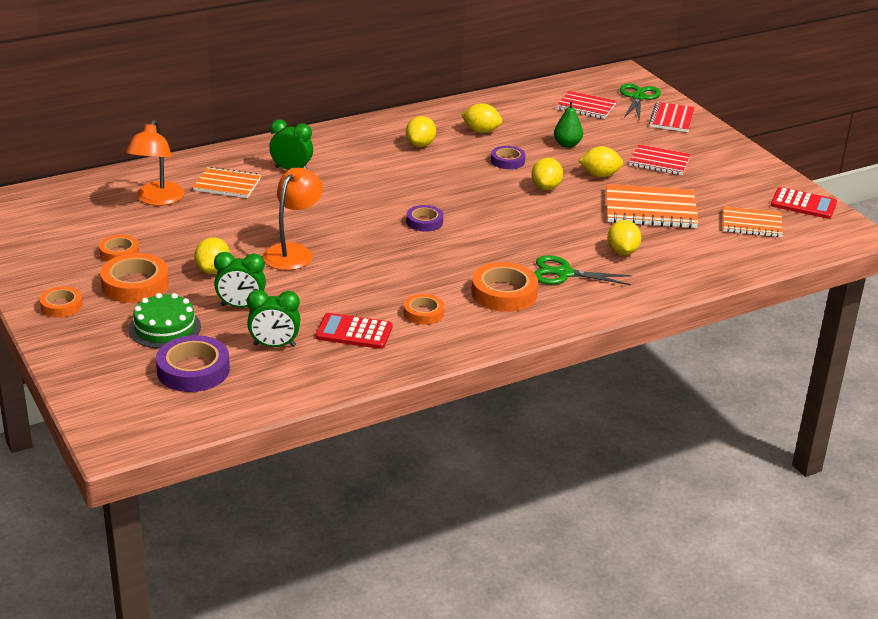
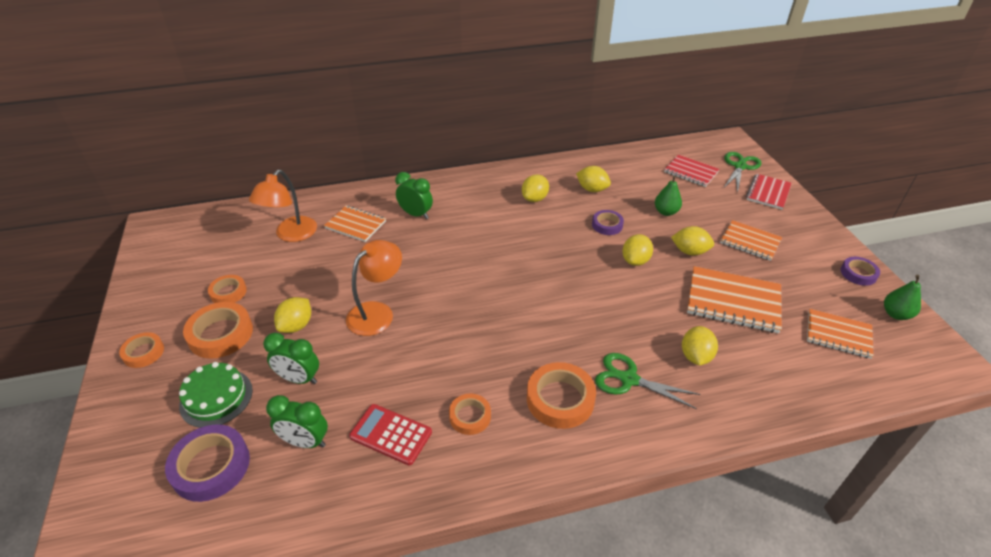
camera: 15 degrees right, 10 degrees up
purple tape [406,205,443,232] -> purple tape moved to [841,257,880,286]
red notebook [629,144,691,175] -> orange notebook [720,220,782,261]
red calculator [771,187,837,219] -> green pear [884,275,921,320]

